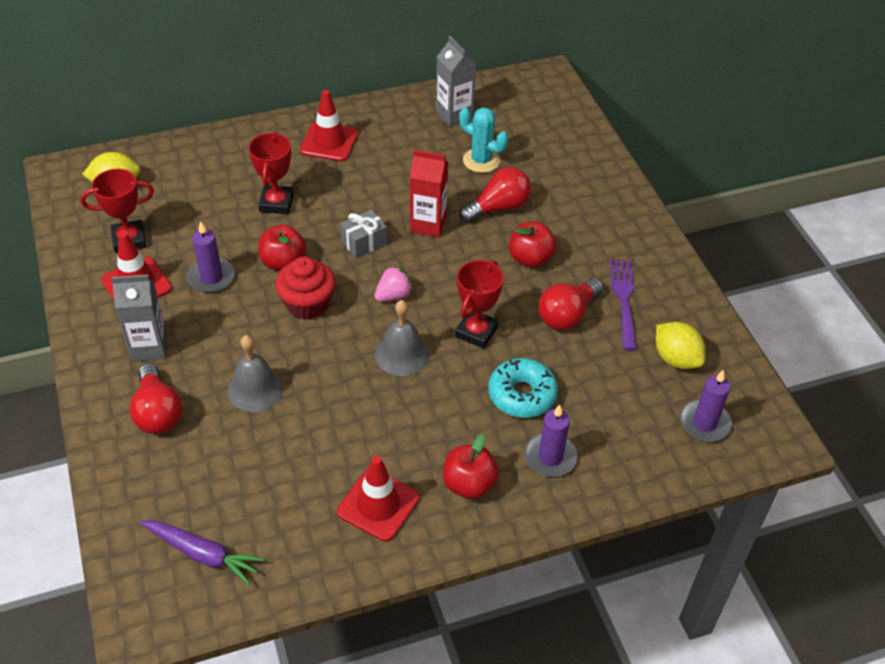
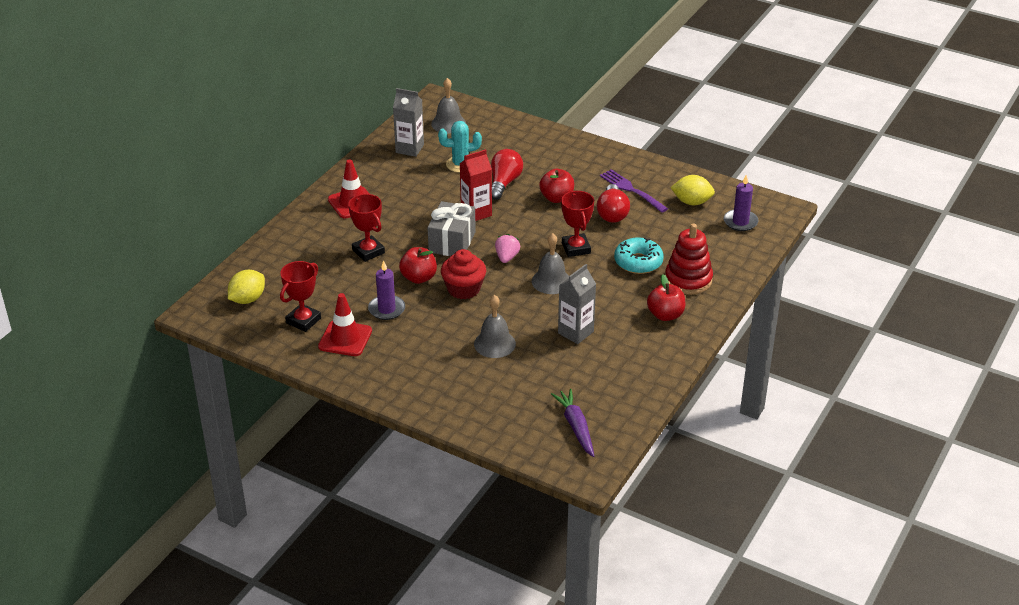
camera: 40 degrees left, 10 degrees down
grey carton [111,274,167,362] -> grey carton moved to [558,264,596,344]
red light bulb [130,363,182,434] -> none
purple carrot [140,521,265,585] -> purple carrot turned 90 degrees counterclockwise [551,389,594,457]
red traffic cone [337,456,420,541] -> none
grey gift [340,210,387,258] -> grey gift [428,201,476,256], size x1.59
purple candle [525,404,578,477] -> red stacking toy [665,223,713,295]
none -> grey bell [431,78,466,133]

